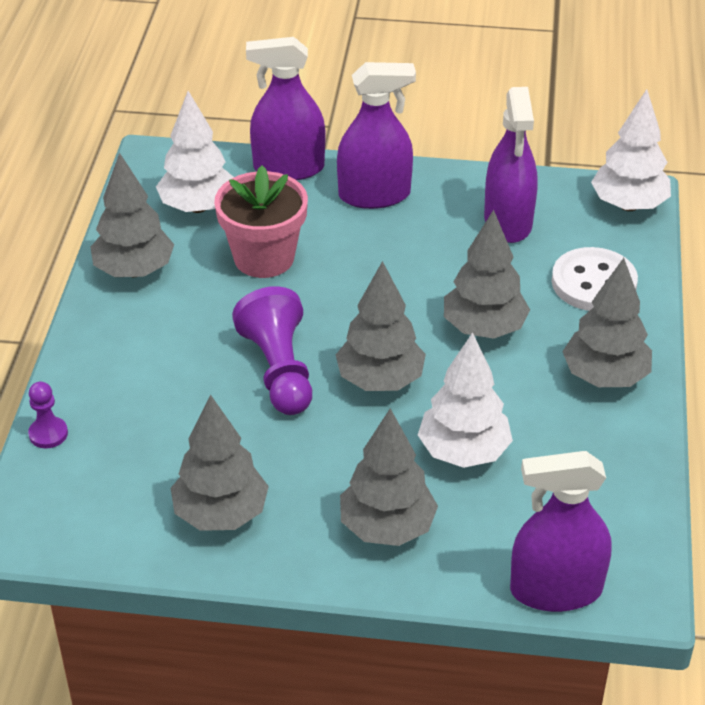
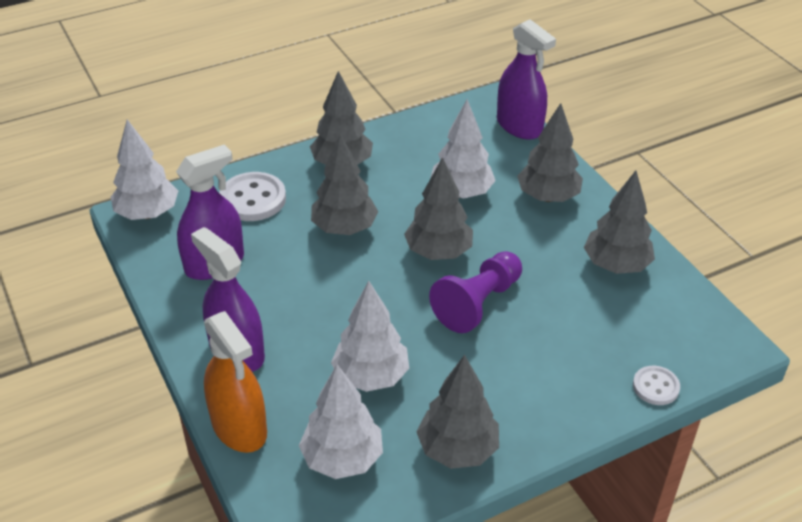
camera: 125 degrees left, 0 degrees up
purple pawn [28,382,68,448] -> white button [633,366,680,405]
pink flower pot [214,165,308,278] -> white tree [331,281,409,392]
purple spray bottle [246,37,325,180] -> orange spray bottle [204,311,267,453]

